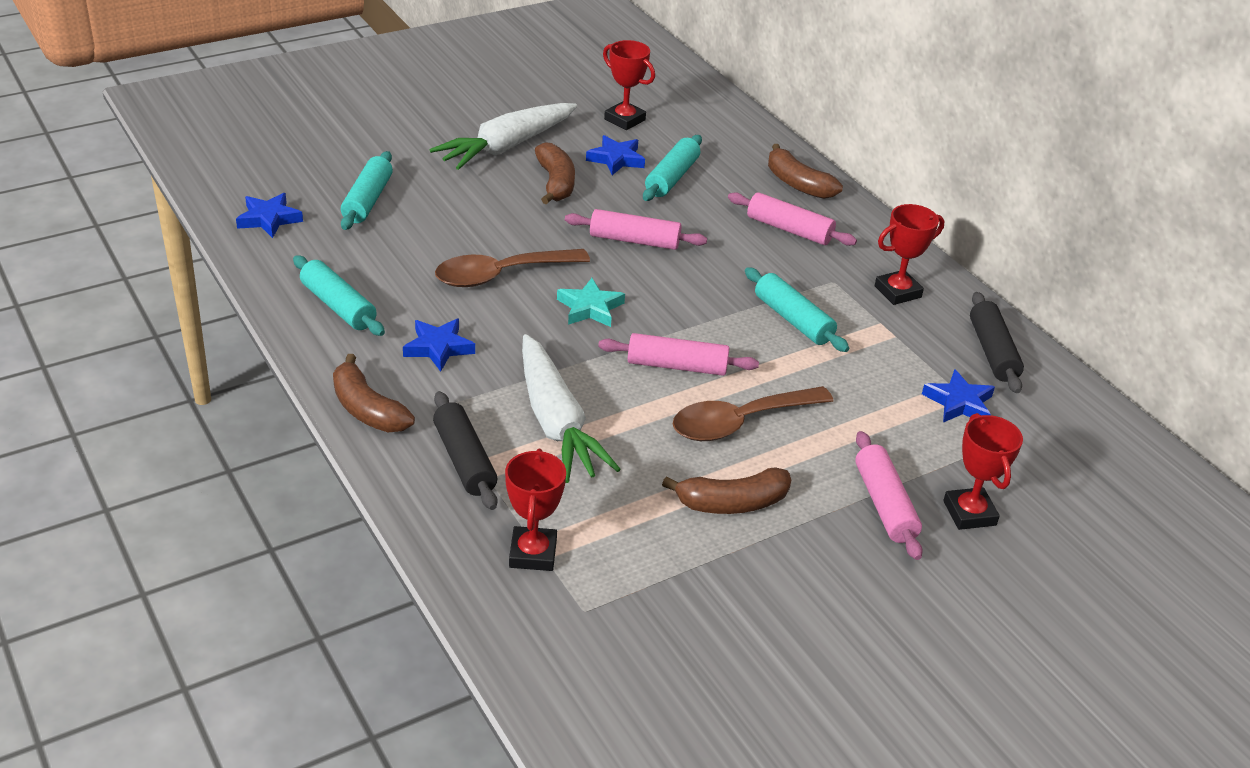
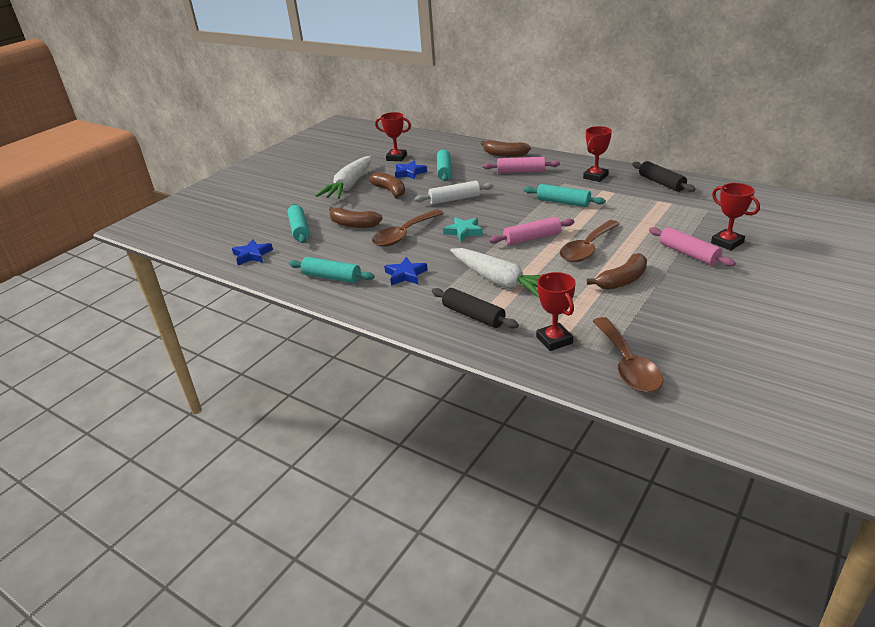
camera: 20 degrees left, 5 degrees down
brown banana [333,354,415,432] -> brown banana moved to [329,207,383,228]
pink rolling pin [565,209,707,250] -> white rolling pin [414,181,493,204]
blue star [922,369,995,423] -> none
none -> brown spoon [593,317,663,392]

